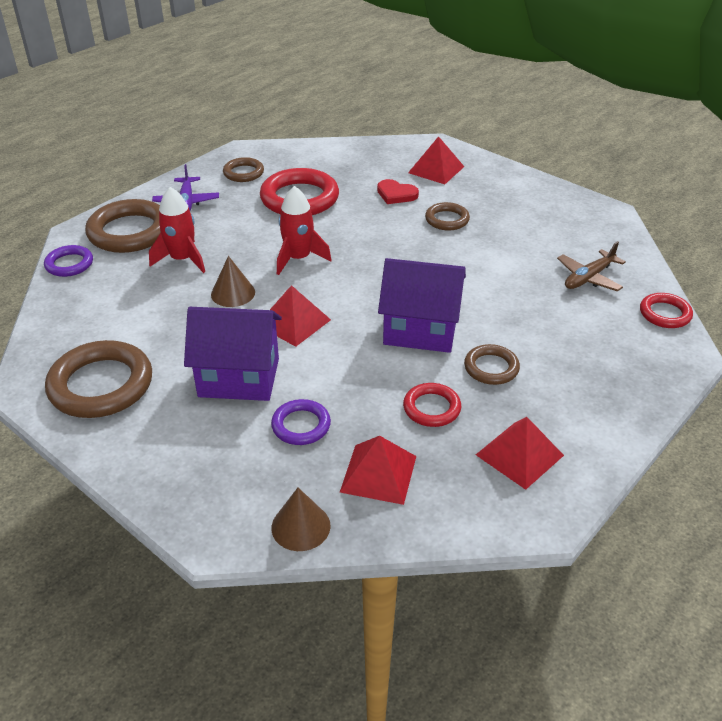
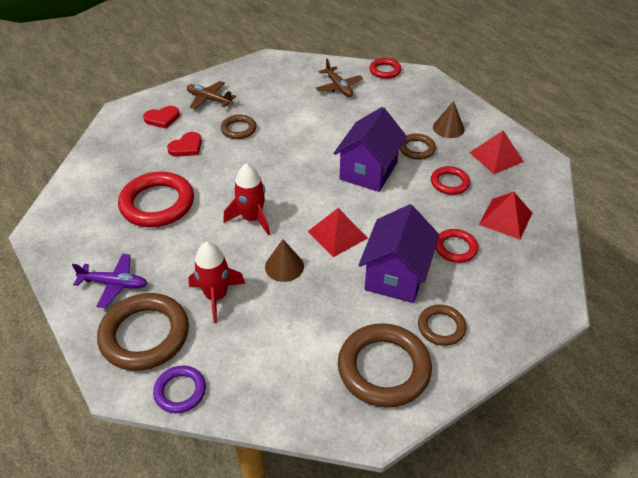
camera: 75 degrees left, 5 degrees up
brown ring [223,157,264,182] -> brown ring moved to [418,305,467,346]
purple ring [271,399,331,445] -> red ring [436,229,478,263]
brown cone [271,488,330,551] -> brown cone moved to [433,101,465,138]
red pyramid [408,136,464,184] -> red heart [143,106,180,128]
none -> brown plane [187,81,236,109]

